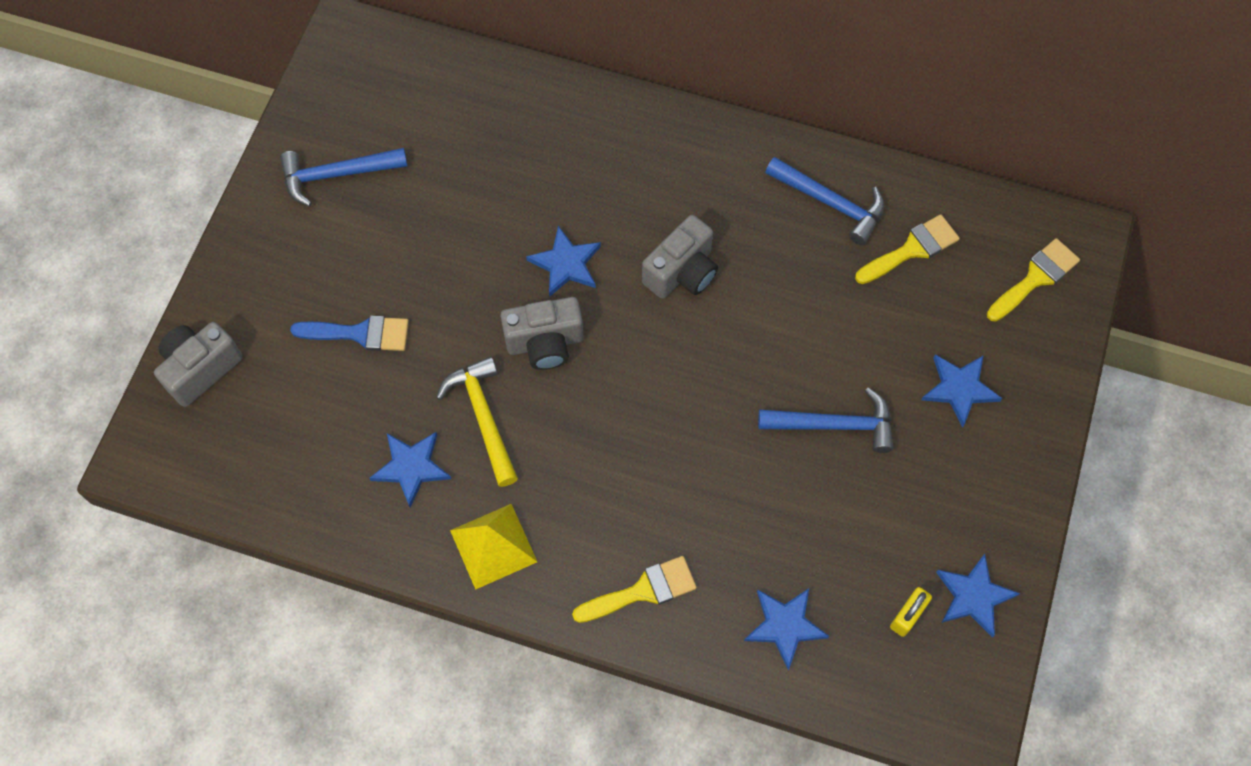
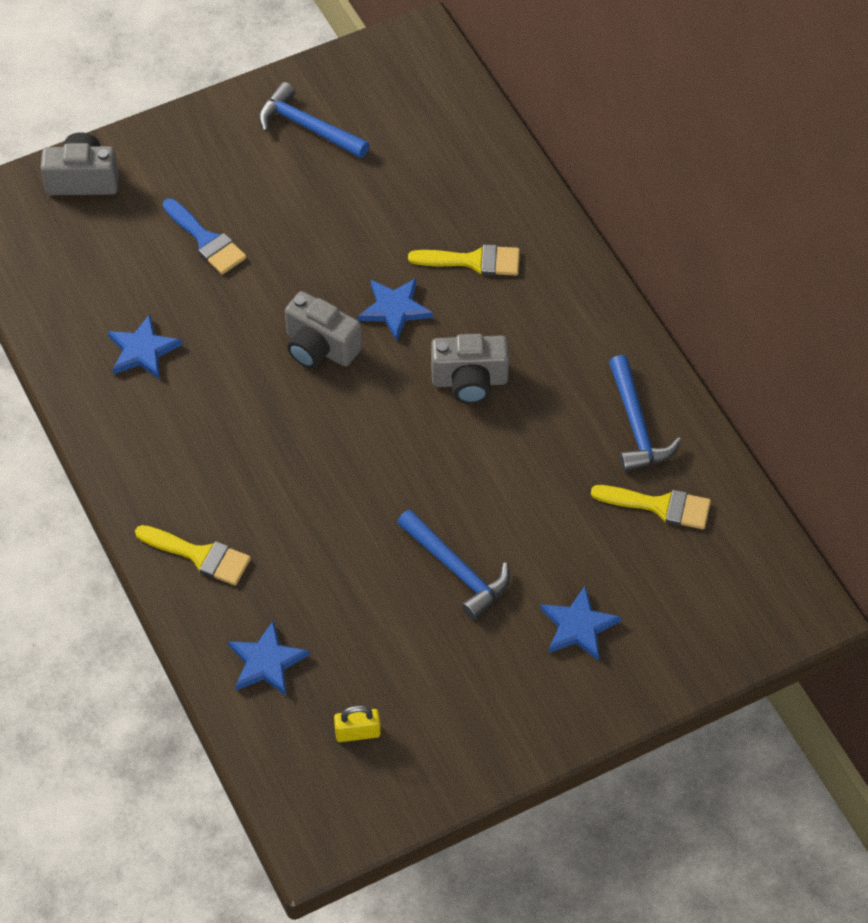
camera: 45 degrees right, 10 degrees down
yellow hammer [436,356,518,487] -> none
yellow pyramid [450,504,537,590] -> none
blue star [936,554,1020,638] -> none
yellow brush [987,238,1080,322] -> yellow brush moved to [408,244,520,276]

